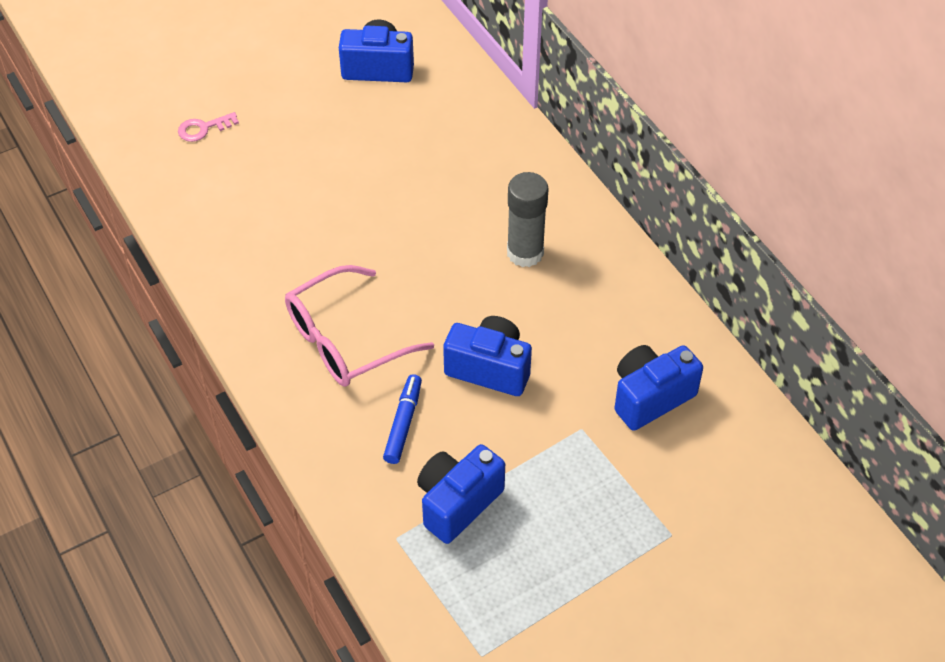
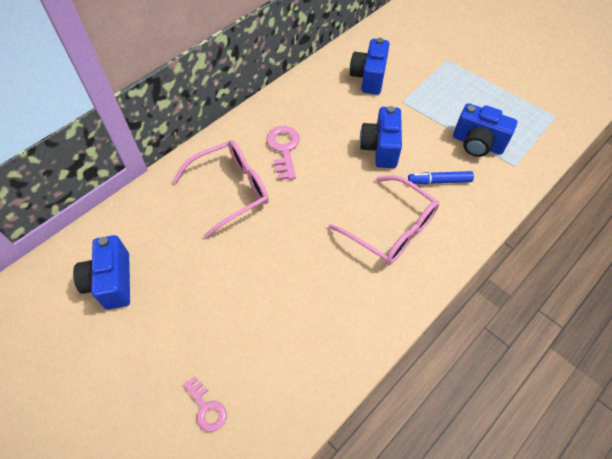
camera: 105 degrees left, 5 degrees up
grey glue stick [507,172,548,267] -> pink key [266,126,300,180]
blue camera [614,345,703,431] -> blue camera turned 60 degrees clockwise [350,38,390,95]
none -> pink glasses [173,140,269,238]

